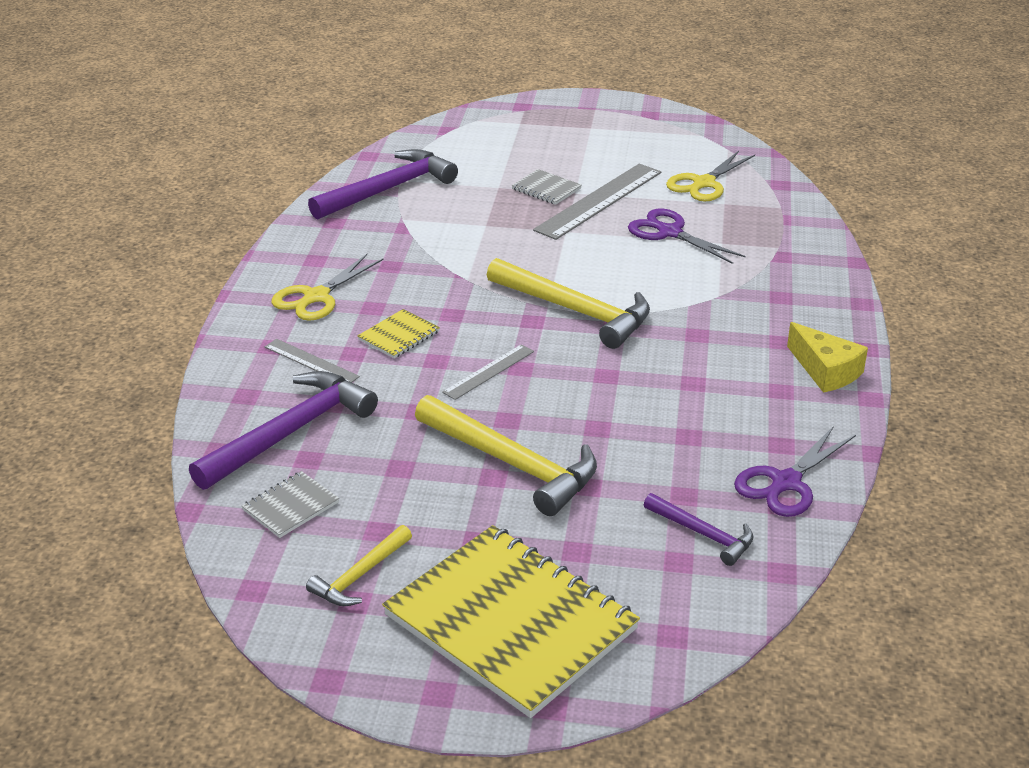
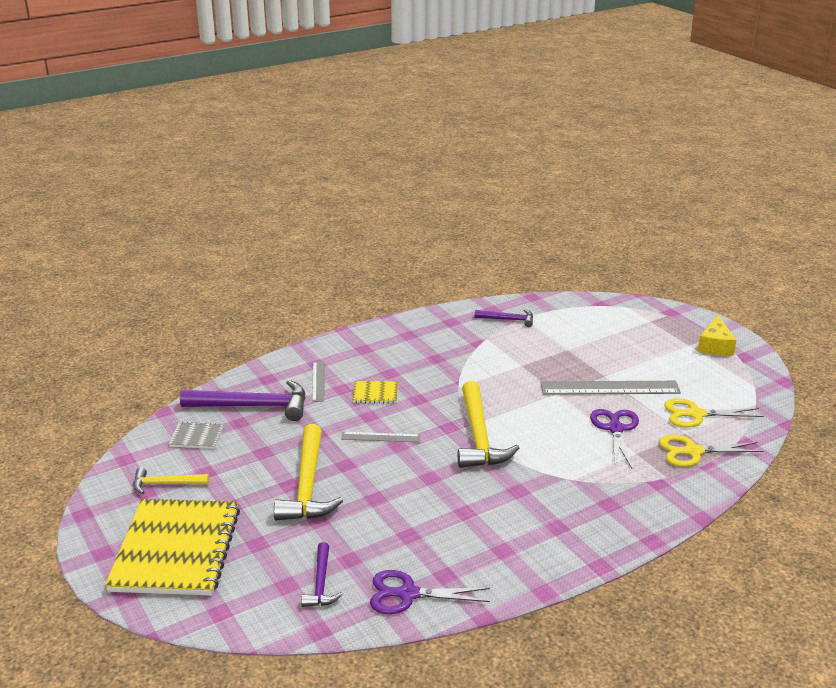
camera: 50 degrees right, 5 degrees down
yellow scissors [271,254,383,321] -> yellow scissors moved to [659,435,763,467]
purple hammer [308,149,458,220] -> purple hammer [475,309,533,327], size x0.54
grey notebook [512,169,582,205] -> none
yellow cheese [787,322,868,393] -> yellow cheese moved to [698,315,736,356]

